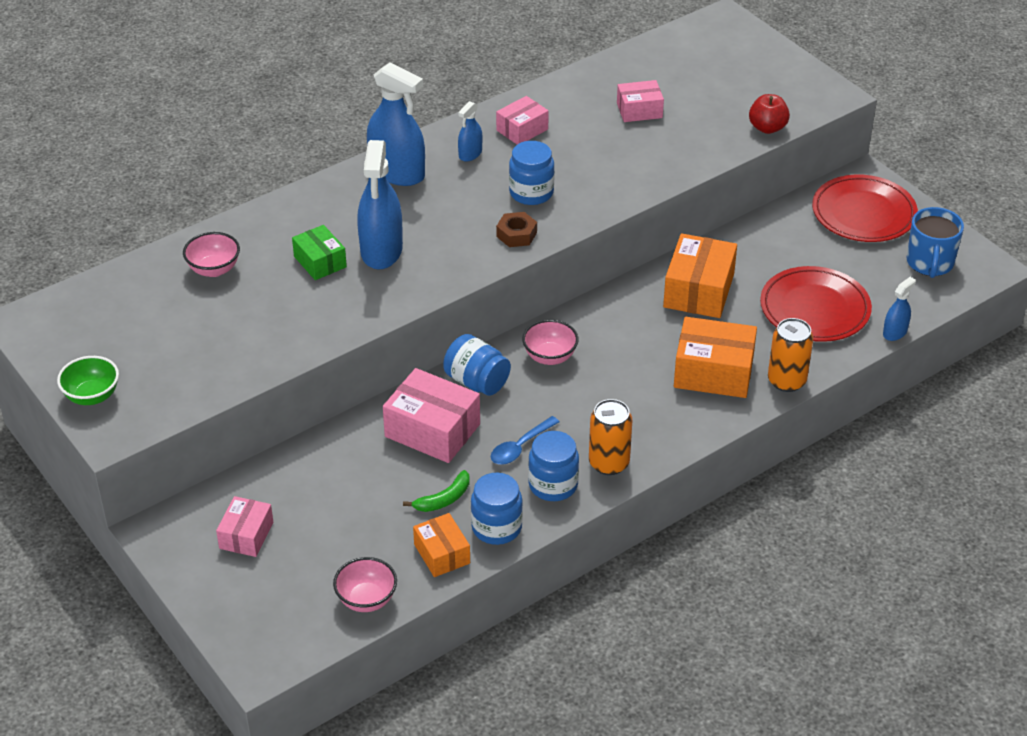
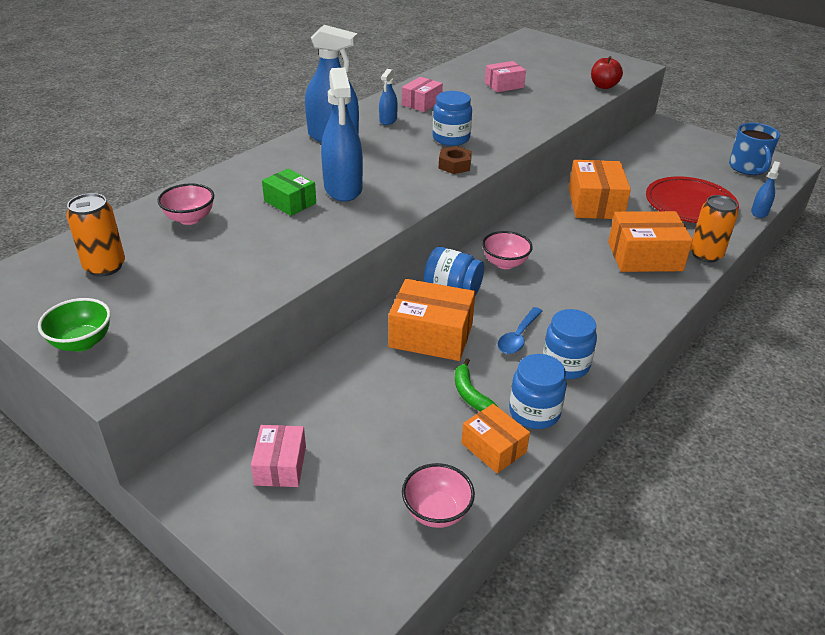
camera: 15 degrees left, 5 degrees down
pink box [383,368,480,463] -> orange box [389,279,475,361]
green banana [403,470,469,512] -> green banana turned 120 degrees clockwise [455,358,499,411]
orange can [589,399,632,475] -> orange can moved to [66,193,125,277]
red plate [812,174,918,242] -> none

